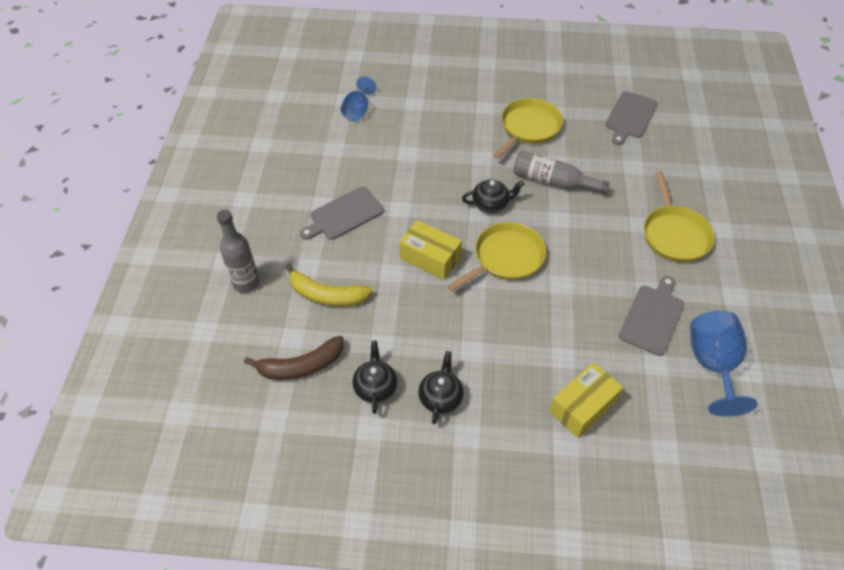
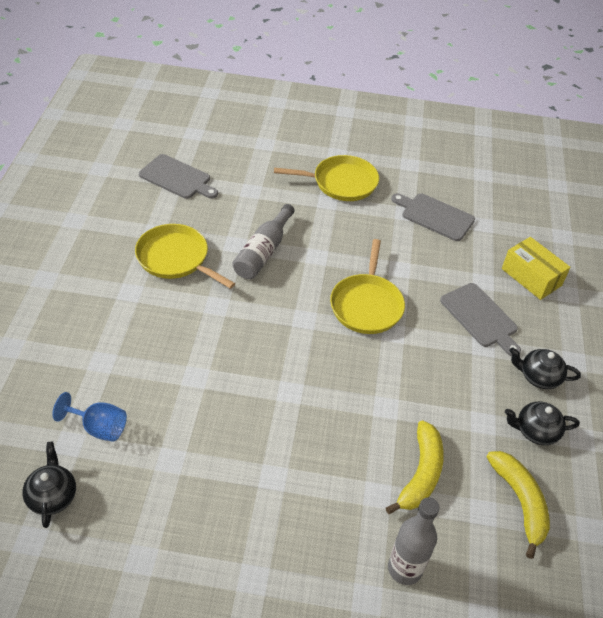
camera: 90 degrees left, 5 degrees down
brown banana [244,336,344,380] -> yellow banana [486,451,550,559]
grey cutting board [300,187,384,240] -> grey cutting board moved to [440,283,521,356]
yellow box [399,220,462,280] -> none
yellow pan [447,222,546,291] -> yellow pan turned 135 degrees counterclockwise [330,239,405,334]
black teapot [462,180,524,213] -> black teapot moved to [22,442,76,528]
blue goblet [690,311,758,417] -> none

